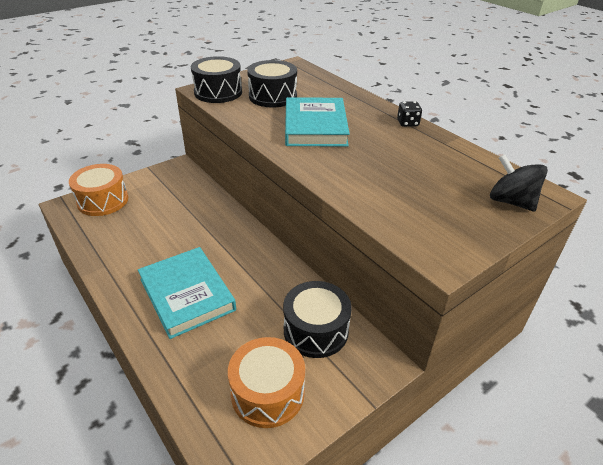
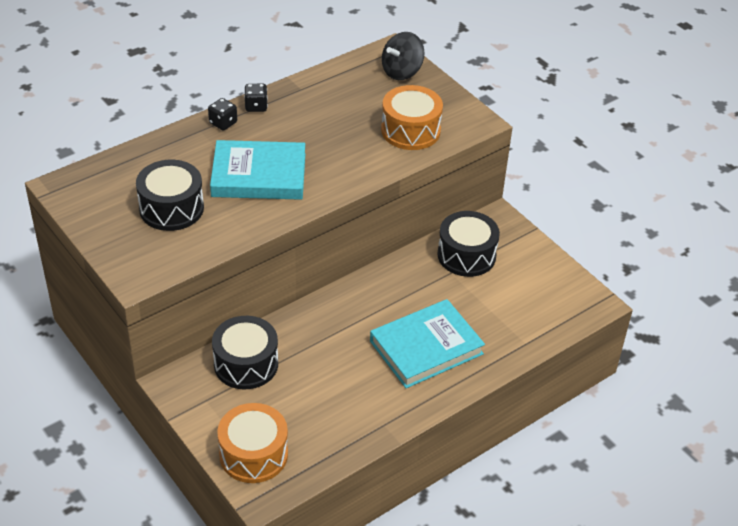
camera: 90 degrees left, 5 degrees up
black drum [191,56,242,103] -> black drum moved to [212,316,278,389]
orange drum [228,337,305,428] -> orange drum moved to [381,85,443,150]
none -> black dice [208,98,237,130]

